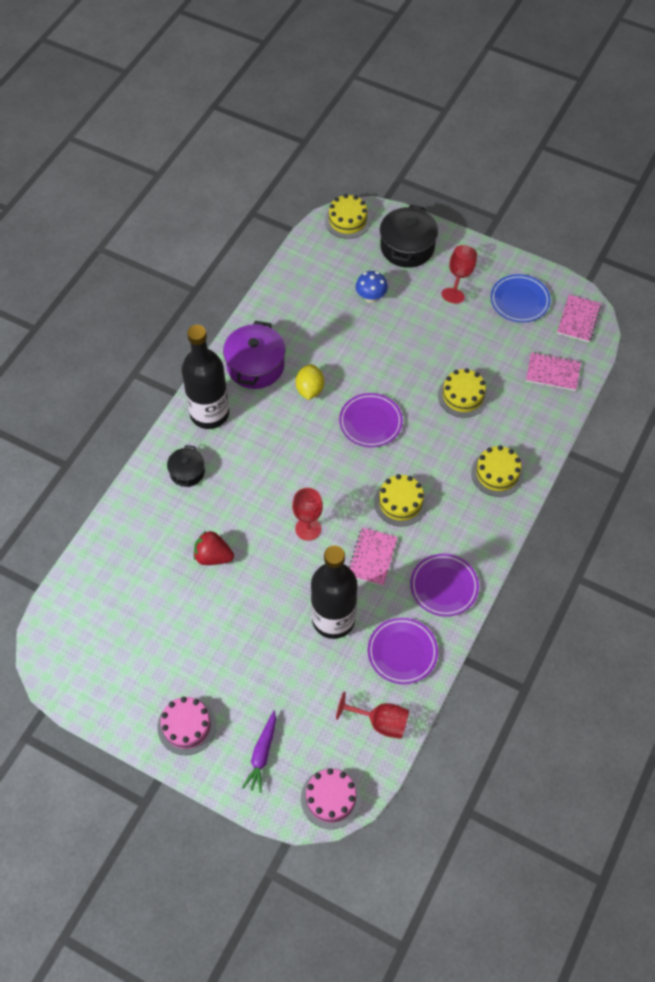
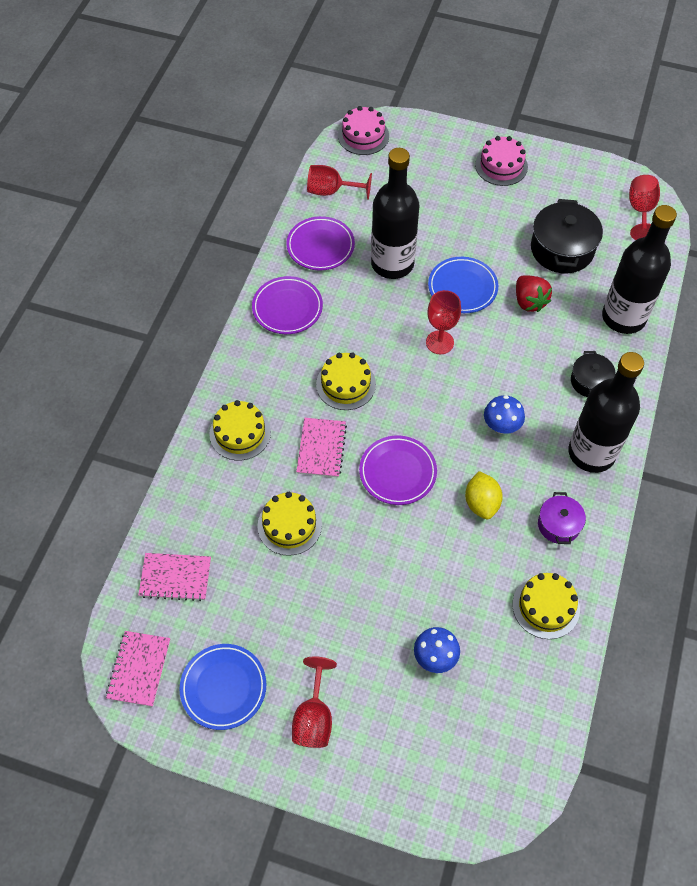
camera: 170 degrees right, 0 degrees up
red strawberry [194,530,234,565] -> red strawberry turned 60 degrees clockwise [516,275,552,312]
purple pot [223,321,285,389] -> purple pot [538,492,586,544], size x0.57
purple carrot [242,710,276,793] -> none
yellow cake [325,194,371,239] -> yellow cake moved to [512,573,580,639]
pink notebook [349,528,398,586] -> pink notebook moved to [296,418,347,478]
black pot [380,204,438,268] -> black pot moved to [531,199,603,273]
none -> blue plate [428,257,498,313]
none -> blue mushroom [484,395,525,434]
none -> black bottle [602,205,677,334]
none -> red goblet [629,175,660,240]

